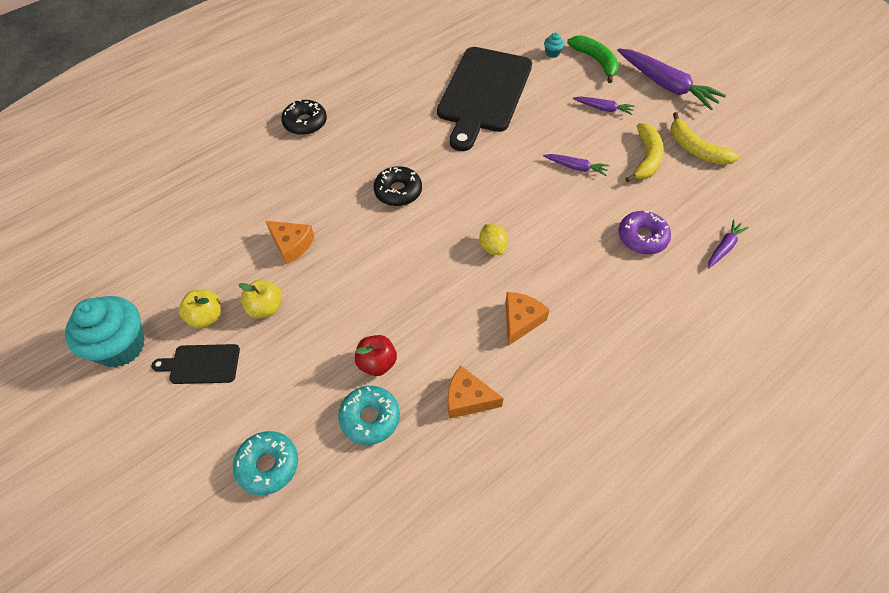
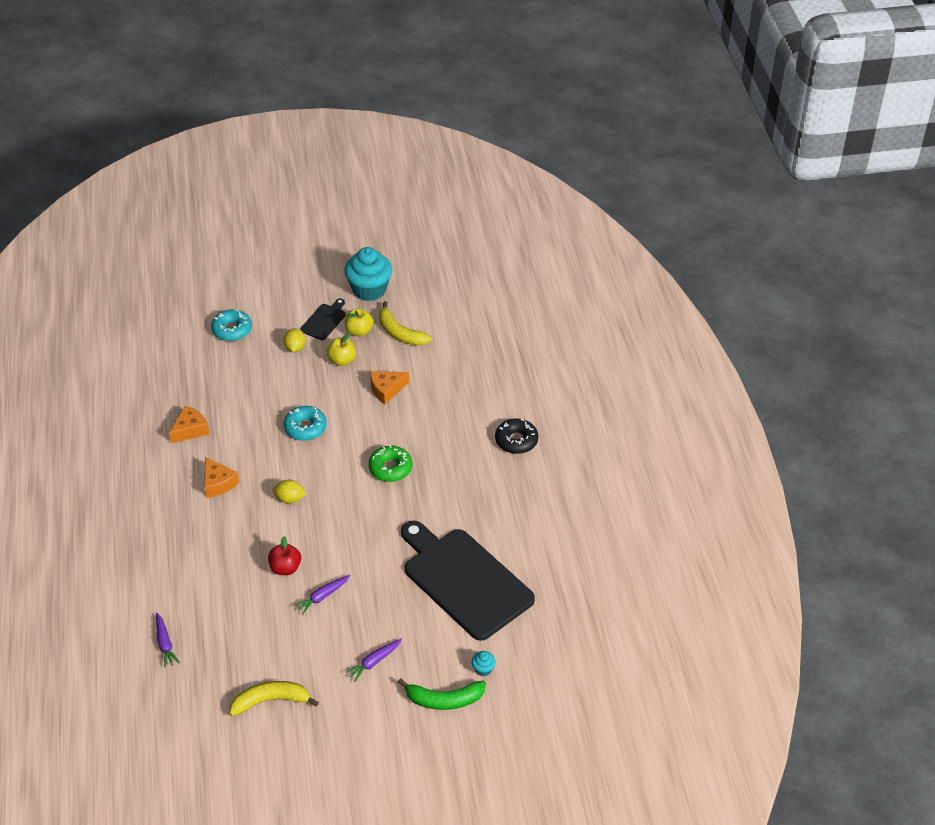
camera: 120 degrees right, 10 degrees down
turquoise donut [338,386,400,445] -> turquoise donut moved to [284,406,327,441]
red apple [355,335,397,376] -> red apple moved to [268,536,301,575]
black donut [374,166,422,206] -> green donut [368,445,412,482]
purple carrot [617,48,726,110] -> none
purple donut [618,211,671,254] -> none
yellow banana [625,123,664,182] -> yellow banana moved to [379,301,431,346]
none -> yellow lemon [284,328,306,352]

